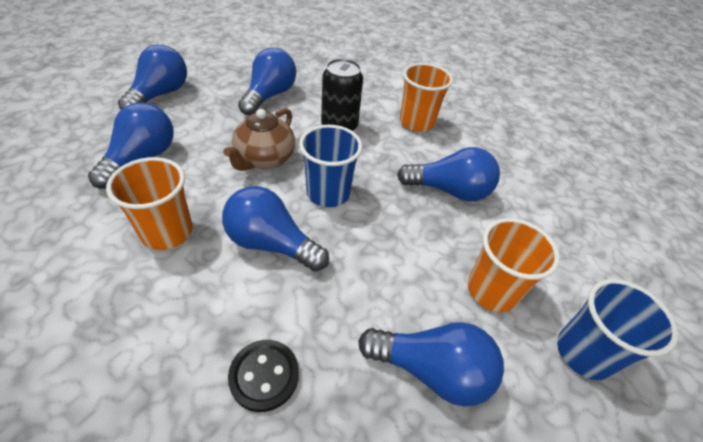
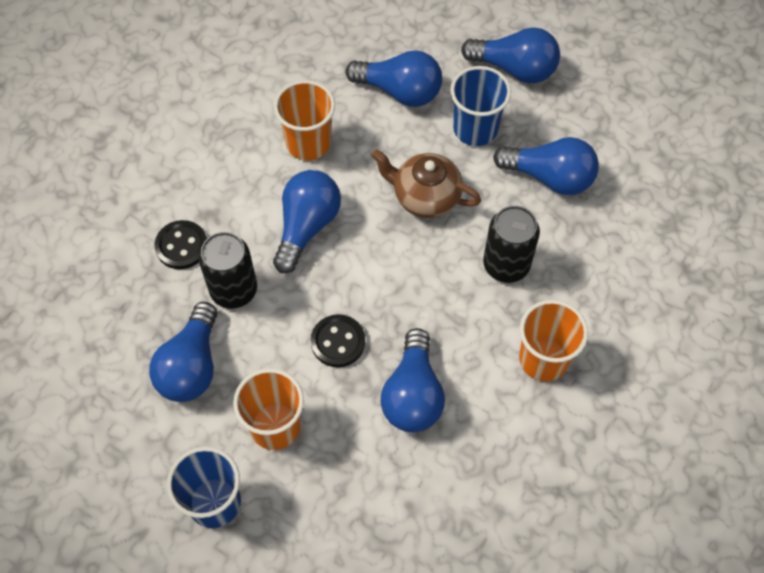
camera: 90 degrees right, 15 degrees up
blue cup [299,125,362,207] -> blue cup moved to [450,66,511,146]
none -> black can [199,232,257,309]
none -> black button [311,314,365,367]

